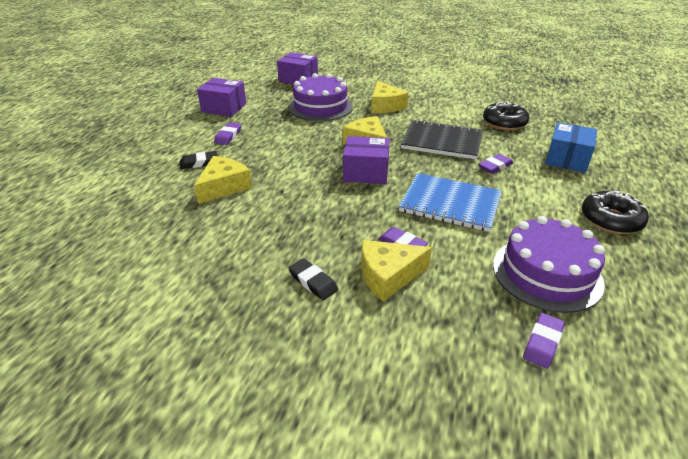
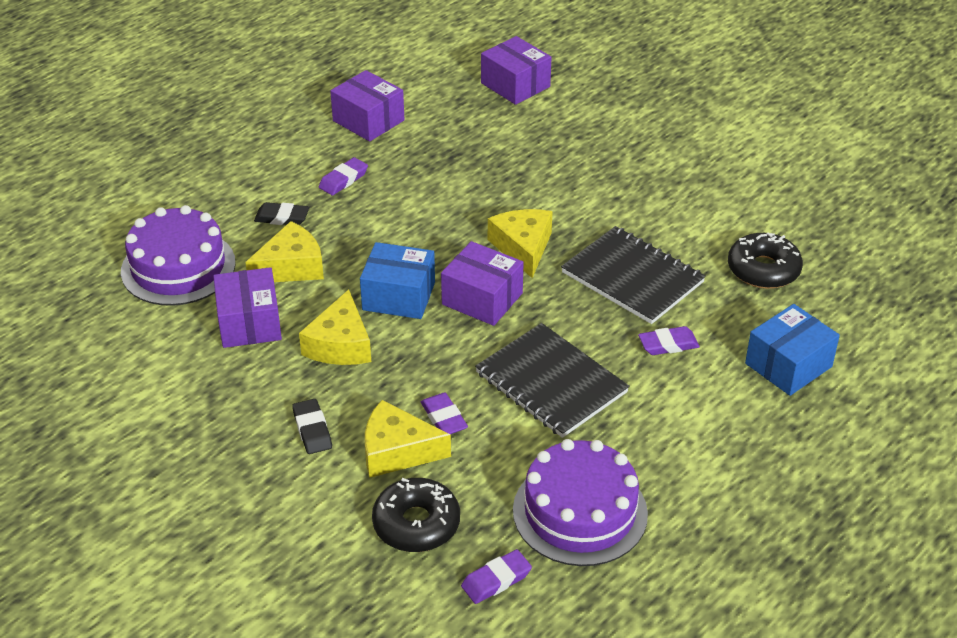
camera: 25 degrees right, 5 degrees up
purple cake [289,73,353,121] -> purple cake moved to [121,205,236,306]
yellow cheese [371,81,408,113] -> yellow cheese moved to [299,289,371,365]
blue notebook [399,173,502,232] -> black notebook [475,323,629,438]
black donut [582,190,649,234] -> black donut moved to [372,478,460,552]
none -> purple box [213,267,282,348]
none -> blue box [360,242,435,319]

